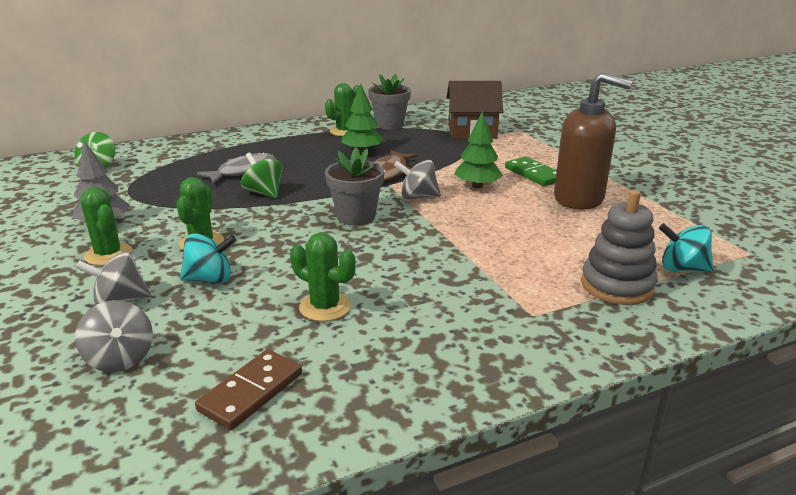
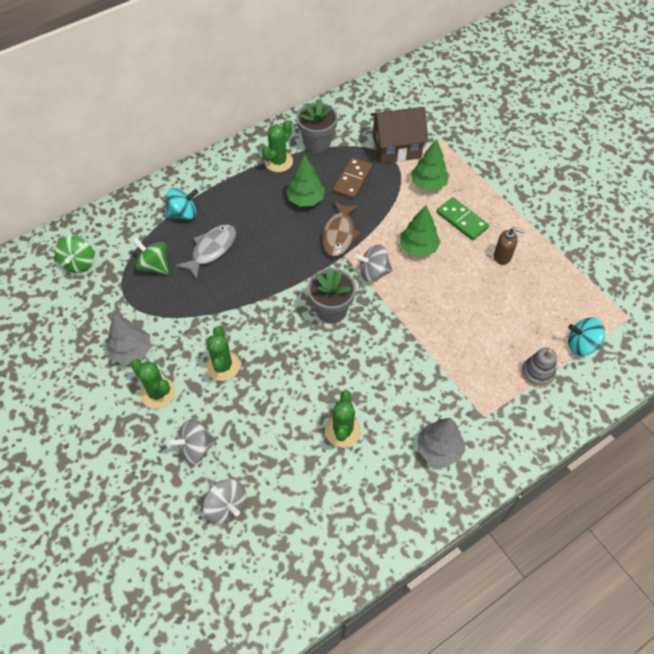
camera: 10 degrees left, 30 degrees up
turquoise spinning top [180,233,236,283] -> turquoise spinning top moved to [166,188,198,220]
brown domino [195,349,302,430] -> brown domino moved to [333,157,372,199]
green spinning top [241,153,282,198] -> green spinning top moved to [133,238,169,275]
green cactus [290,233,356,322] -> green cactus turned 75 degrees clockwise [325,391,361,447]
brown soap dispenser [554,73,633,210] -> brown soap dispenser [494,227,524,265], size x0.45
grey stacking toy [581,190,657,305] -> grey stacking toy [522,348,557,388], size x0.65
none -> green tree [411,139,449,191]
none -> grey tree [418,418,465,467]

